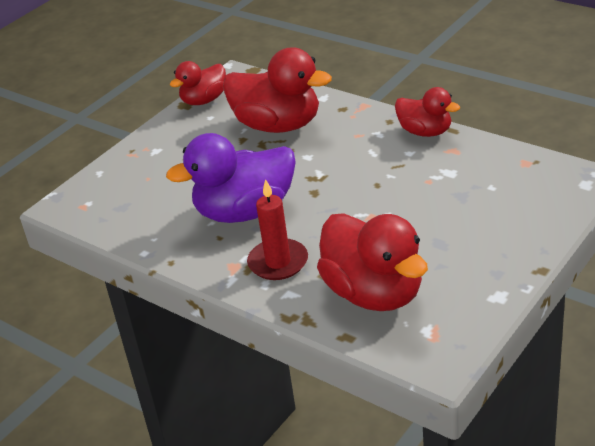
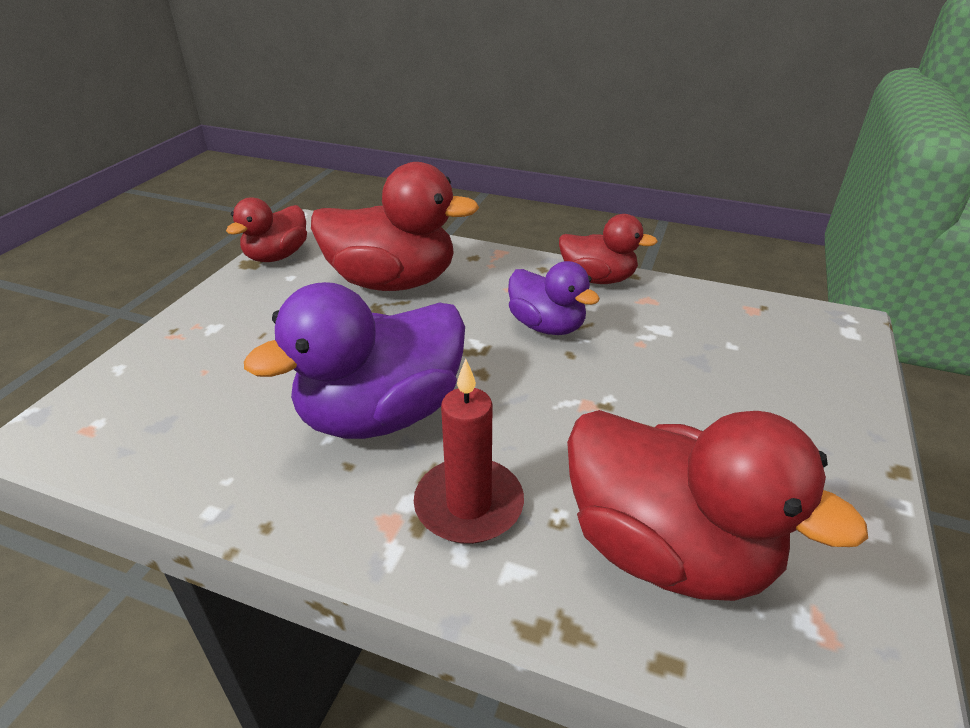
camera: 20 degrees left, 0 degrees up
none -> purple duck [508,261,600,335]

